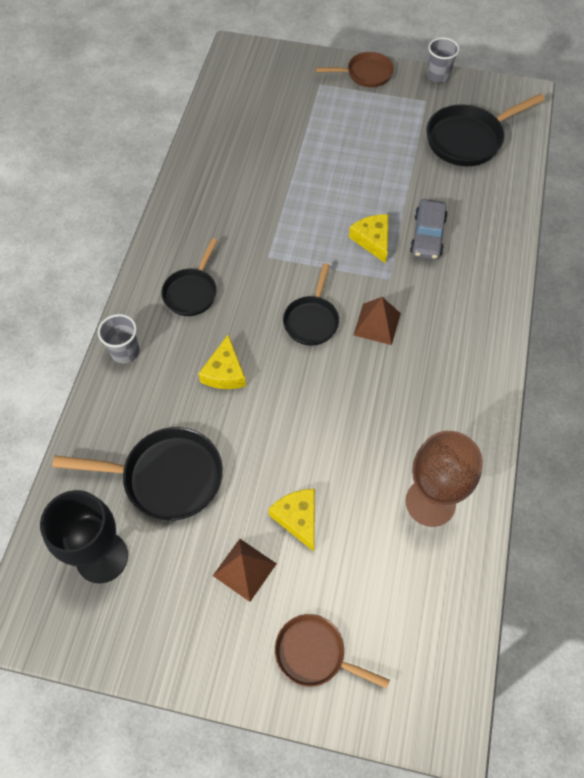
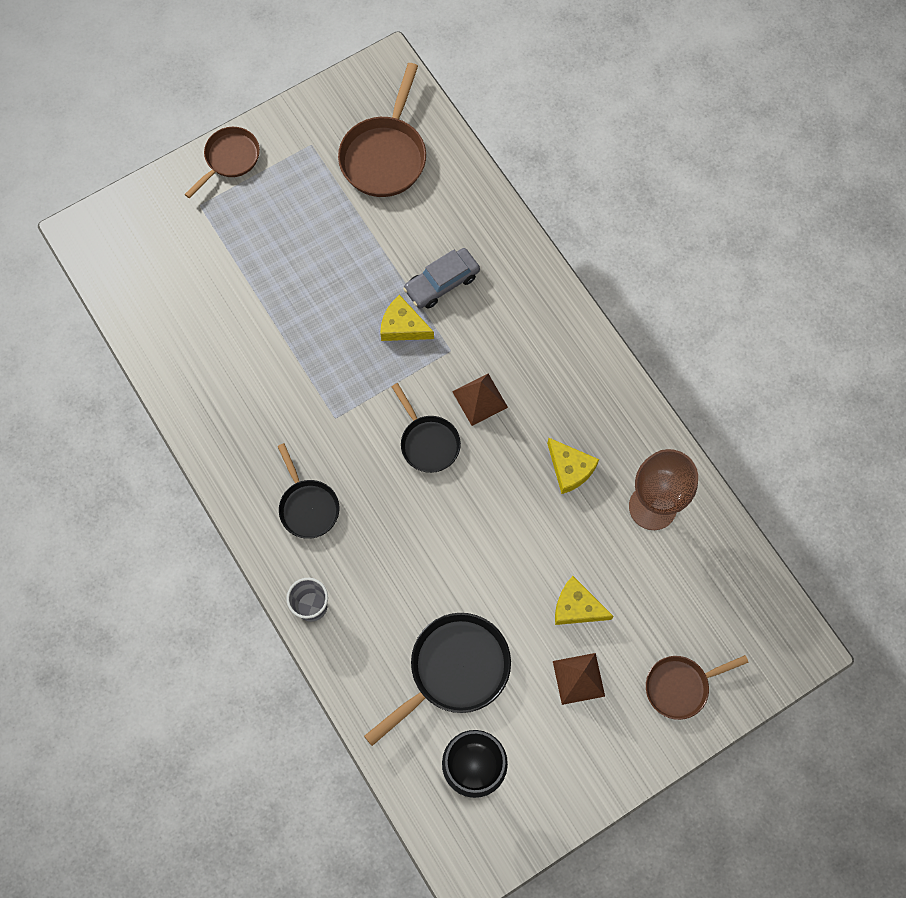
camera: 45 degrees left, 10 degrees up
yellow cheese [198,335,246,389] -> yellow cheese moved to [547,438,599,494]
grey car [410,199,448,260] -> grey car turned 90 degrees clockwise [403,248,480,309]
black pan [426,94,545,166] -> brown pan [338,63,426,197]
grey cup [427,37,460,83] -> none

